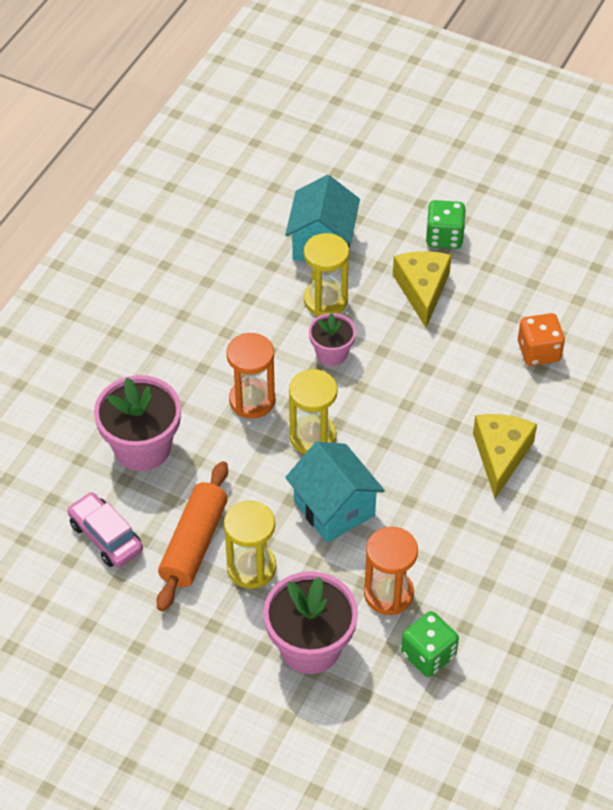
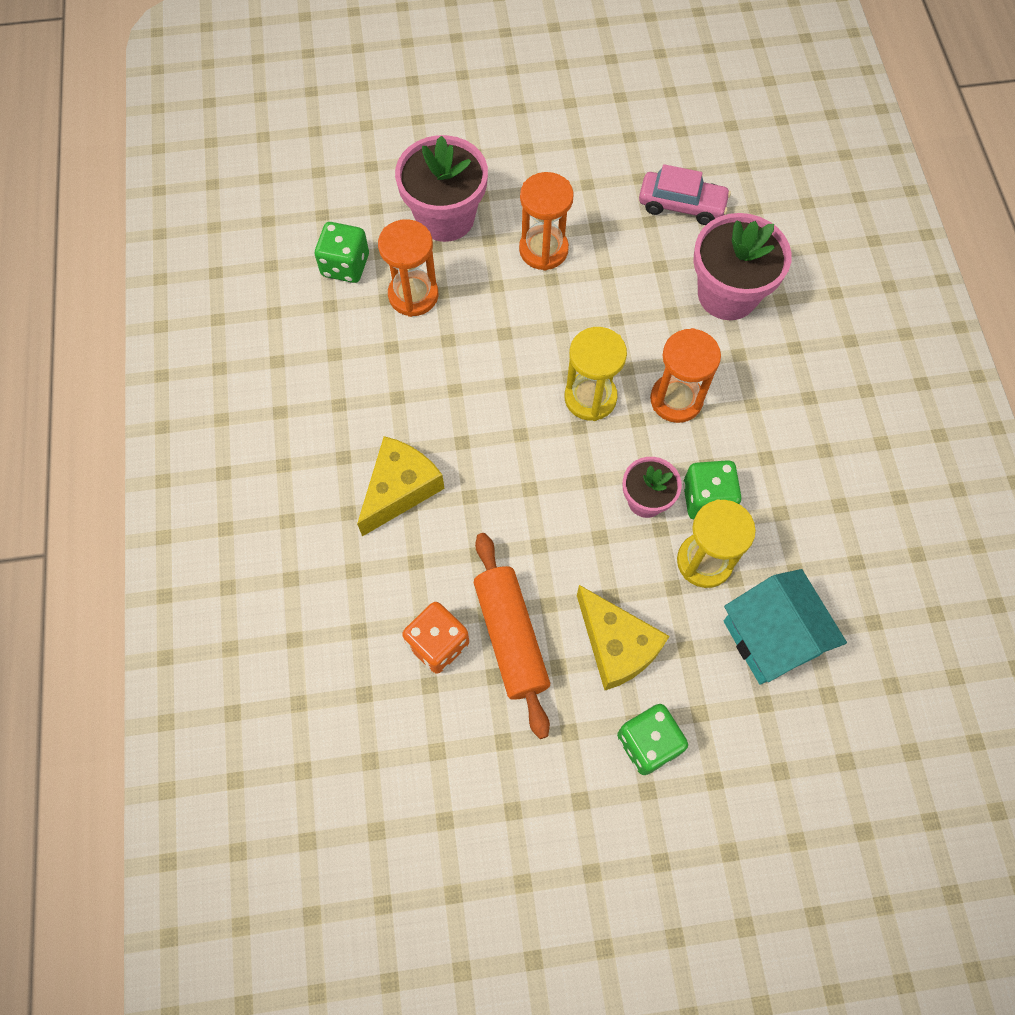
camera: 145 degrees right, 15 degrees up
orange rolling pin [157,461,228,612] -> orange rolling pin moved to [474,533,550,739]
yellow hourglass [224,501,276,589] -> orange hourglass [519,172,574,271]
turquoise house [285,441,385,543] -> none
yellow cheese [473,414,537,499] -> yellow cheese turned 120 degrees counterclockwise [357,436,445,536]
none -> green dice [683,460,742,519]

